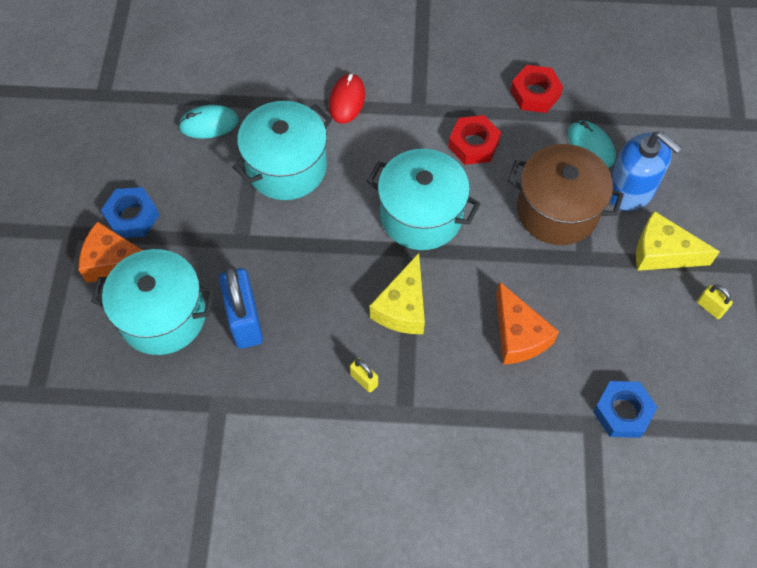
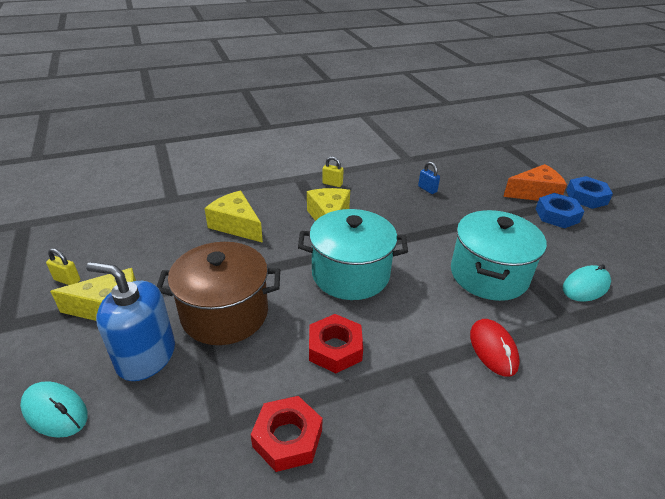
camera: 155 degrees right, 25 degrees down
turquoise pot [91,249,215,355] -> none
blue padlock [219,265,263,349] -> blue padlock [418,161,440,194], size x0.46
orange cheese [496,281,559,365] -> yellow cheese [205,191,263,243]
turquoise mouse [568,121,616,168] -> turquoise mouse moved to [20,381,88,438]
blue nut [593,381,658,438] -> blue nut moved to [566,176,613,209]

